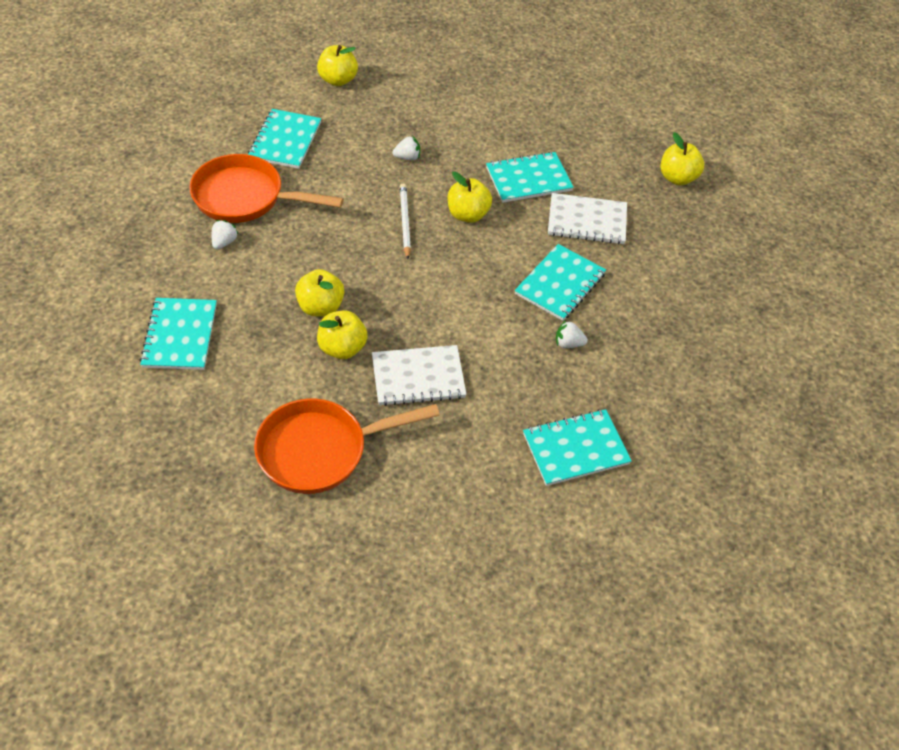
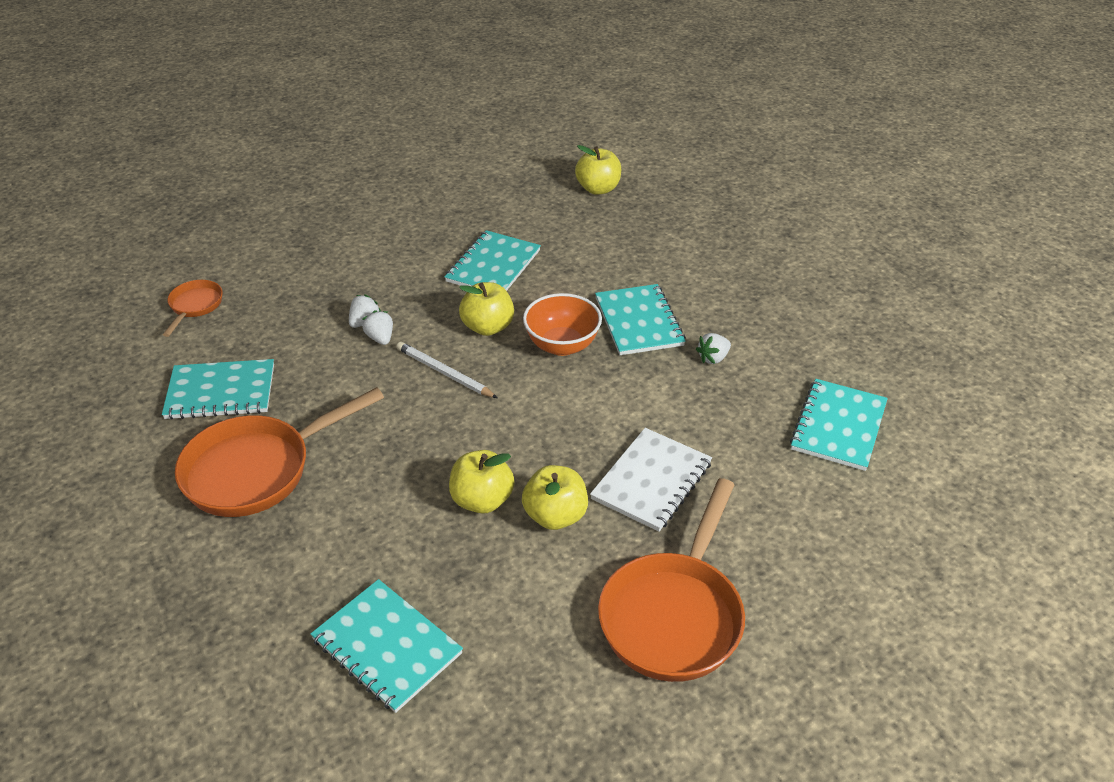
camera: 45 degrees left, 10 degrees down
white strawberry [212,220,238,249] -> white strawberry moved to [363,310,393,345]
turquoise notebook [248,109,321,169] -> turquoise notebook turned 60 degrees counterclockwise [162,359,274,420]
yellow apple [317,45,358,86] -> orange pan [163,280,223,337]
white notebook [548,193,627,244] -> none
none -> orange bowl [523,293,602,356]

